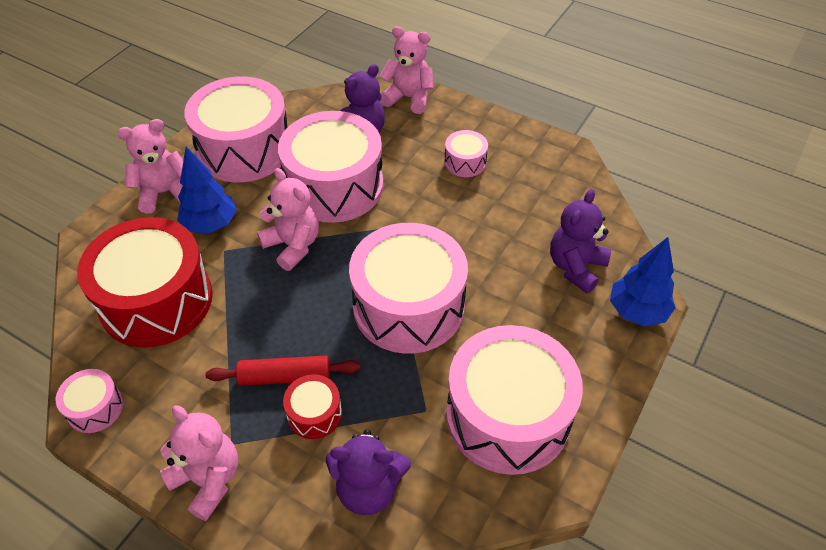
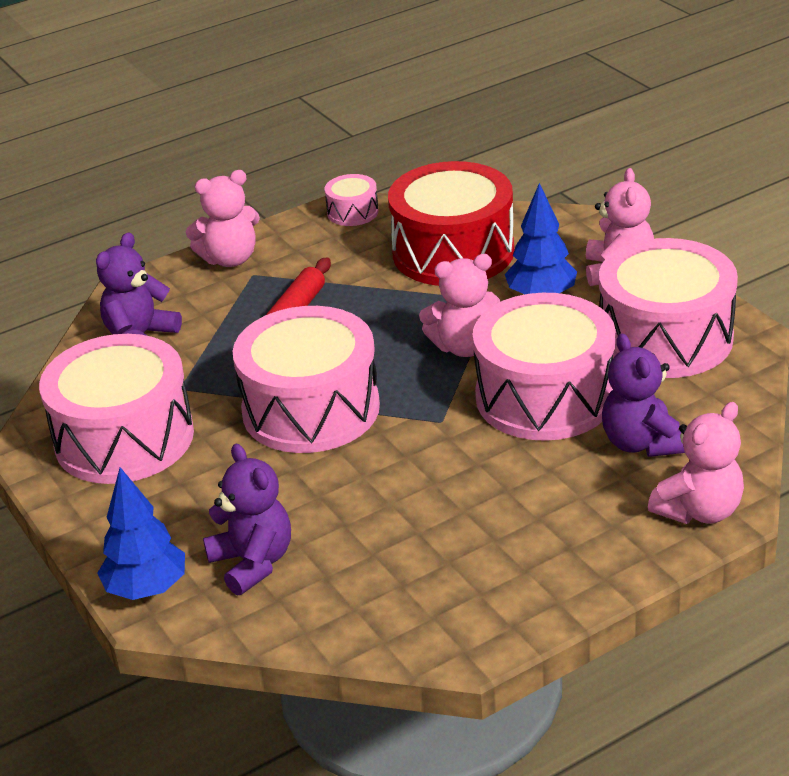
camera: 120 degrees right, 15 degrees down
red drum [283,374,342,439] -> none
pink drum [444,130,488,177] -> none

